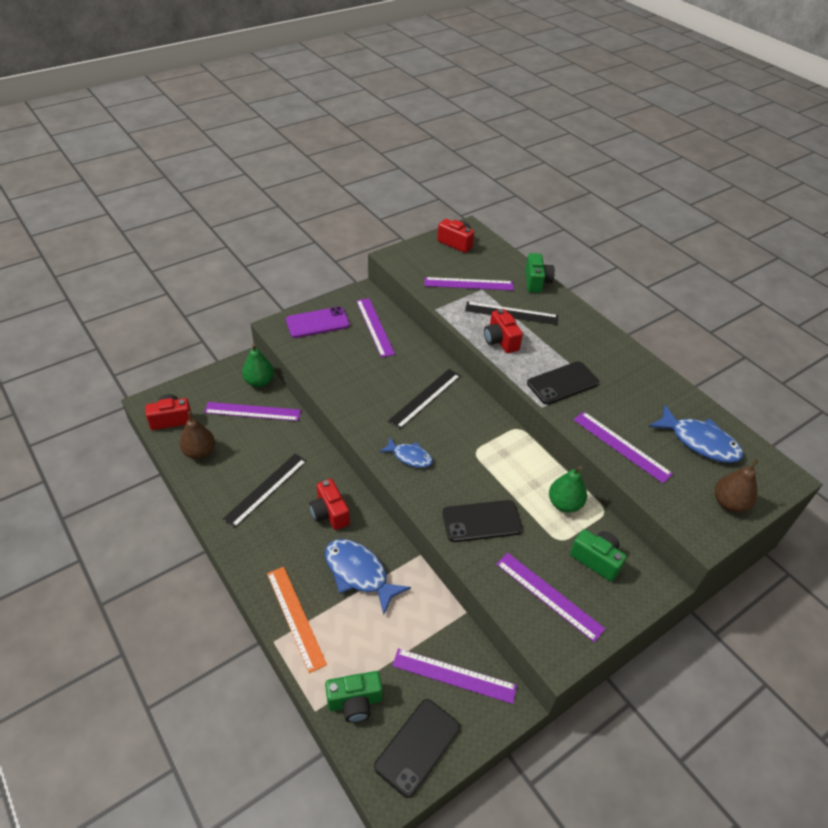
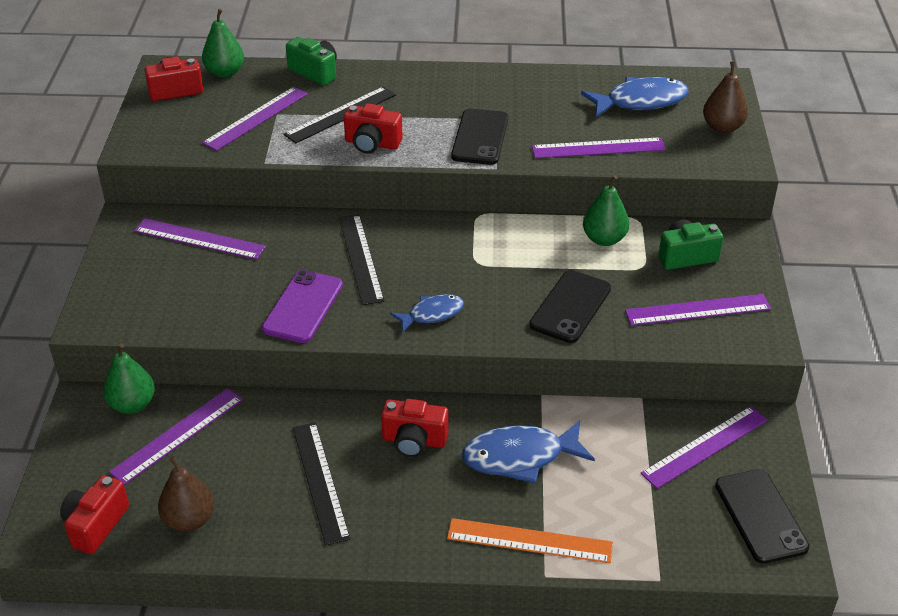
camera: 50 degrees left, 5 degrees down
purple phone [286,307,350,338] -> purple phone moved to [262,270,343,343]
green camera [325,671,382,723] -> none
none -> green pear [202,9,244,78]

